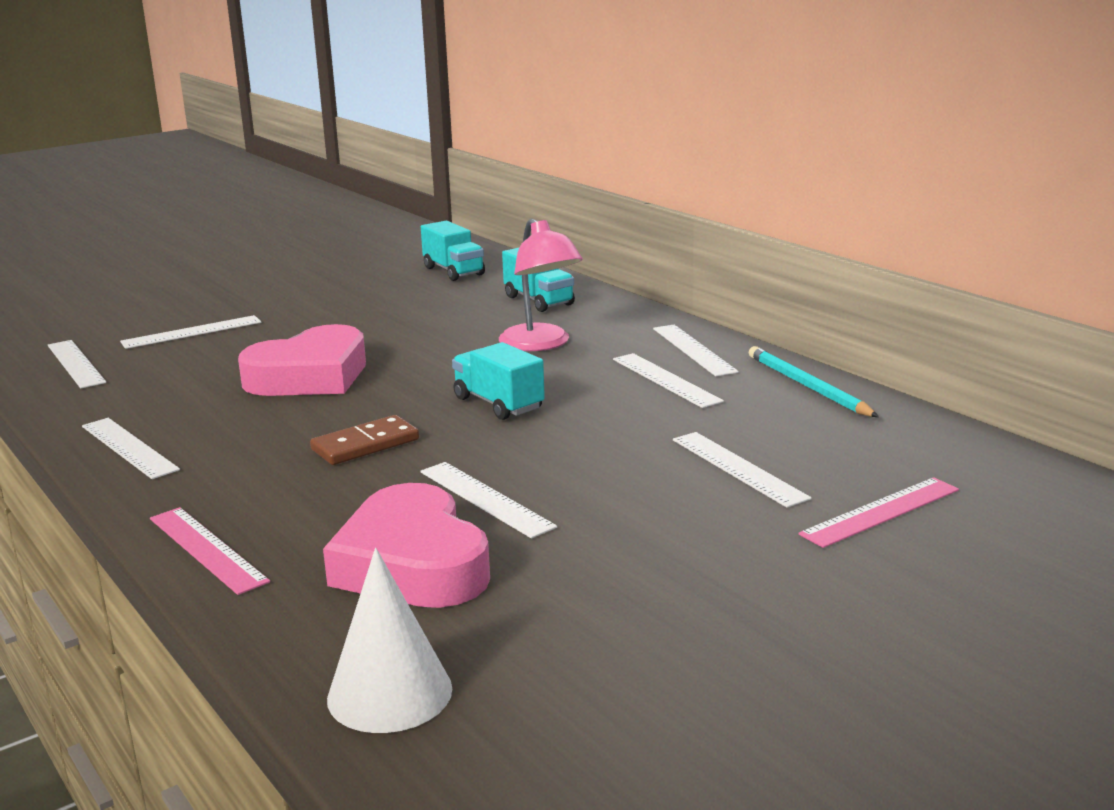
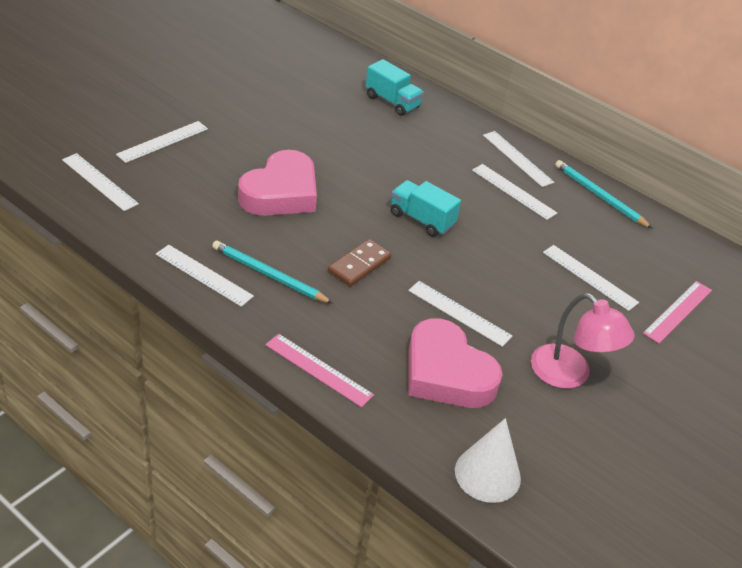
camera: 20 degrees left, 20 degrees up
turquoise truck [421,221,485,281] -> none
pink lamp [499,218,583,351] -> pink lamp moved to [531,293,635,389]
none -> turquoise pencil [212,241,333,304]

